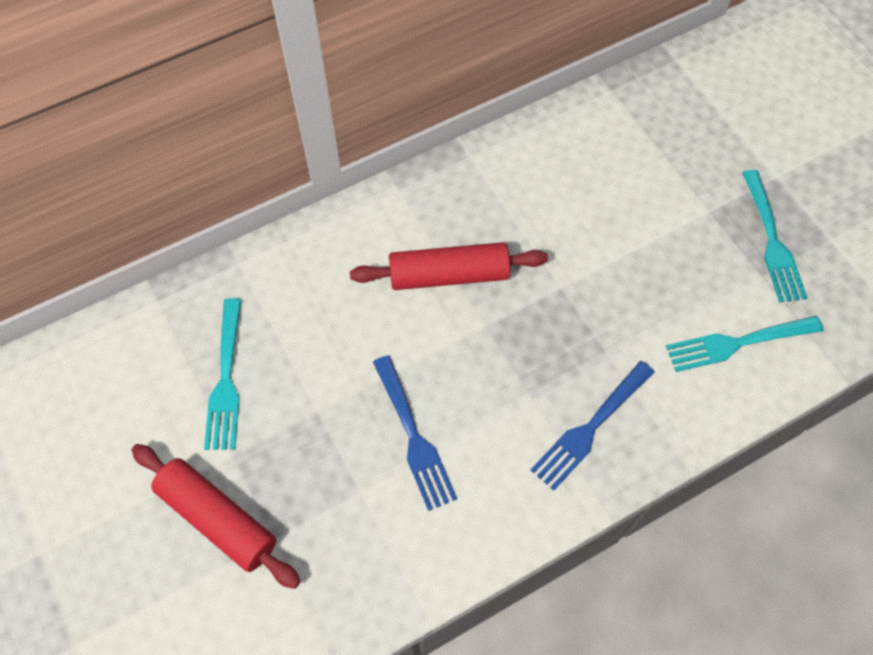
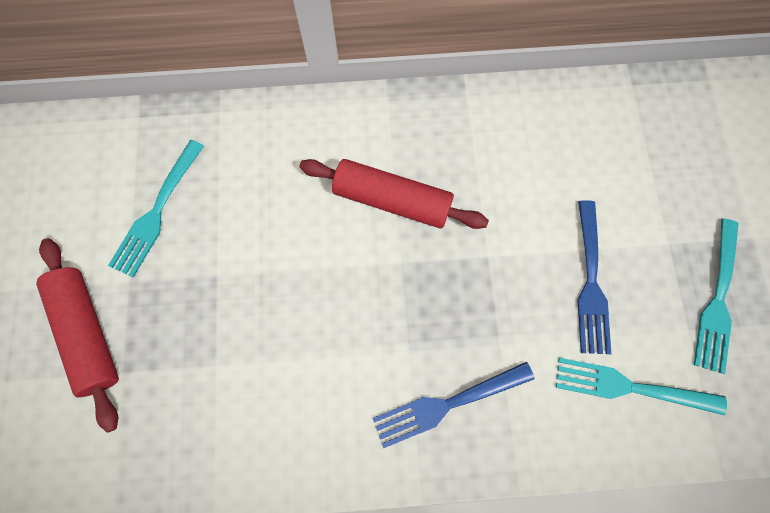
camera: 25 degrees right, 10 degrees up
blue fork [373,355,457,511] -> blue fork moved to [577,200,611,354]

